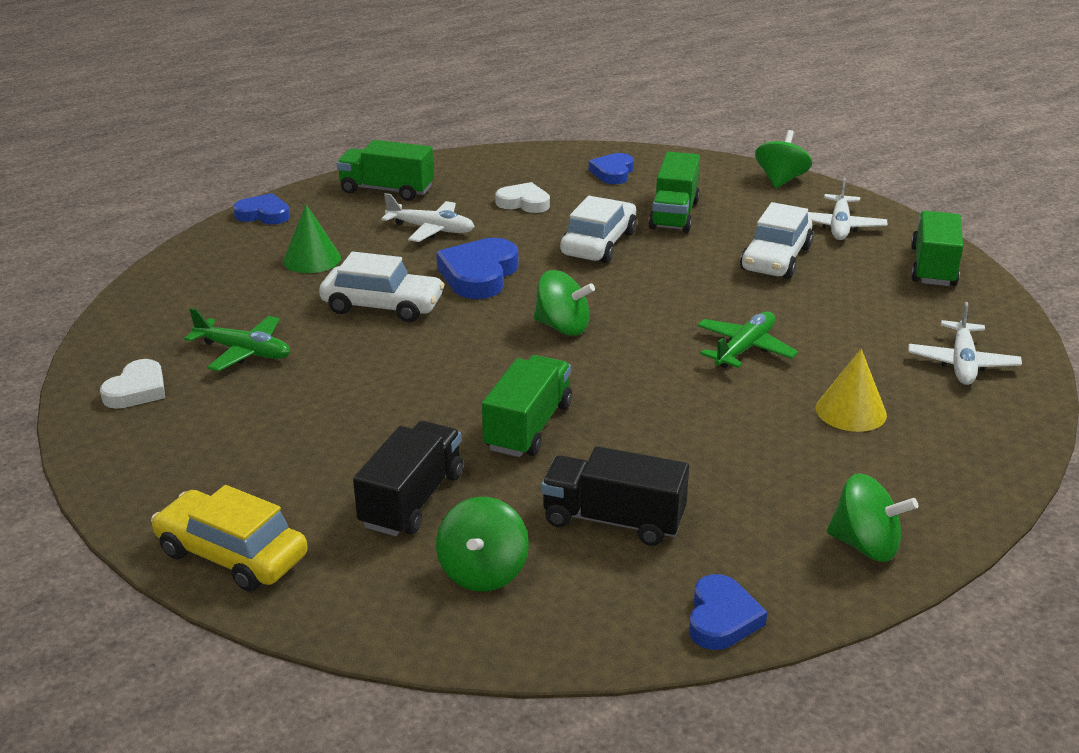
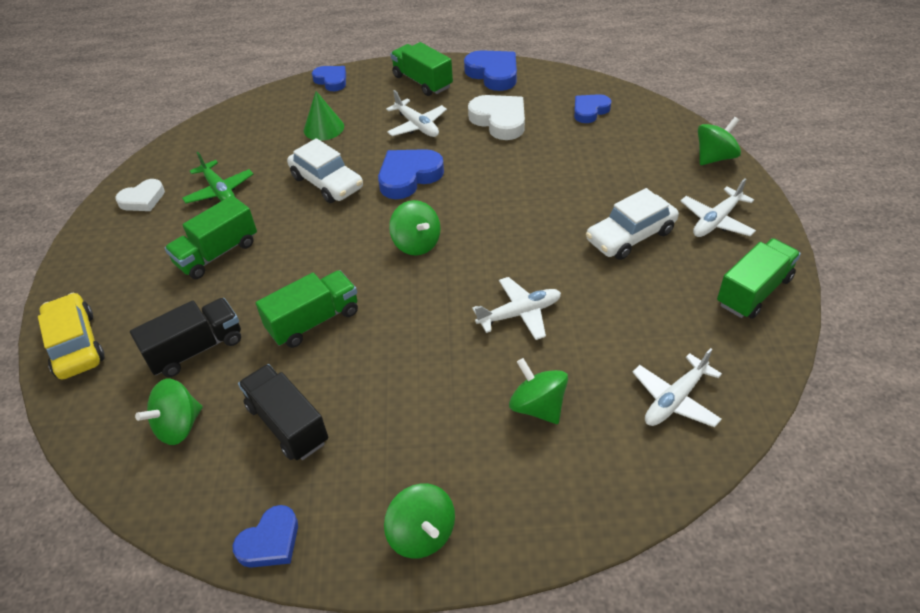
camera: 35 degrees right, 15 degrees up
white heart [495,182,550,213] -> white heart [468,95,525,140], size x1.54
white car [560,196,637,263] -> none
green truck [648,151,700,233] -> green truck moved to [165,196,257,279]
green plane [697,311,798,368] -> white plane [472,277,561,340]
yellow cone [816,349,887,432] -> green spinning top [509,358,568,424]
none -> blue heart [464,50,517,91]

